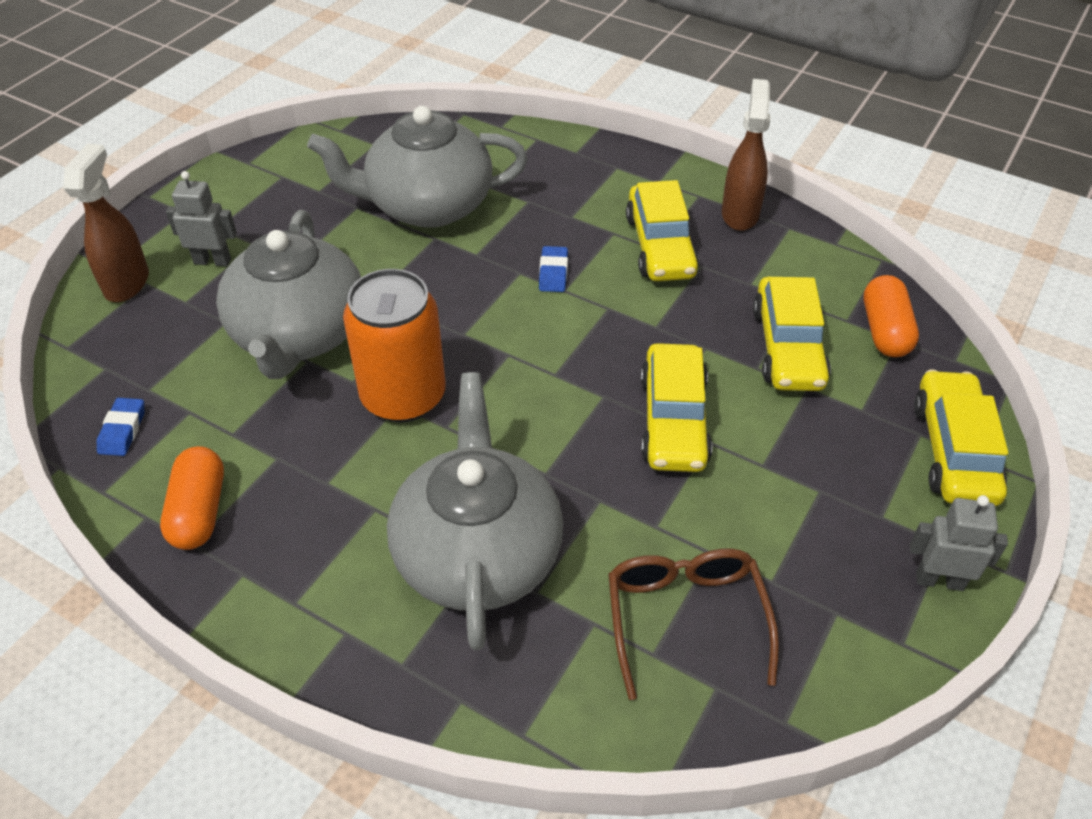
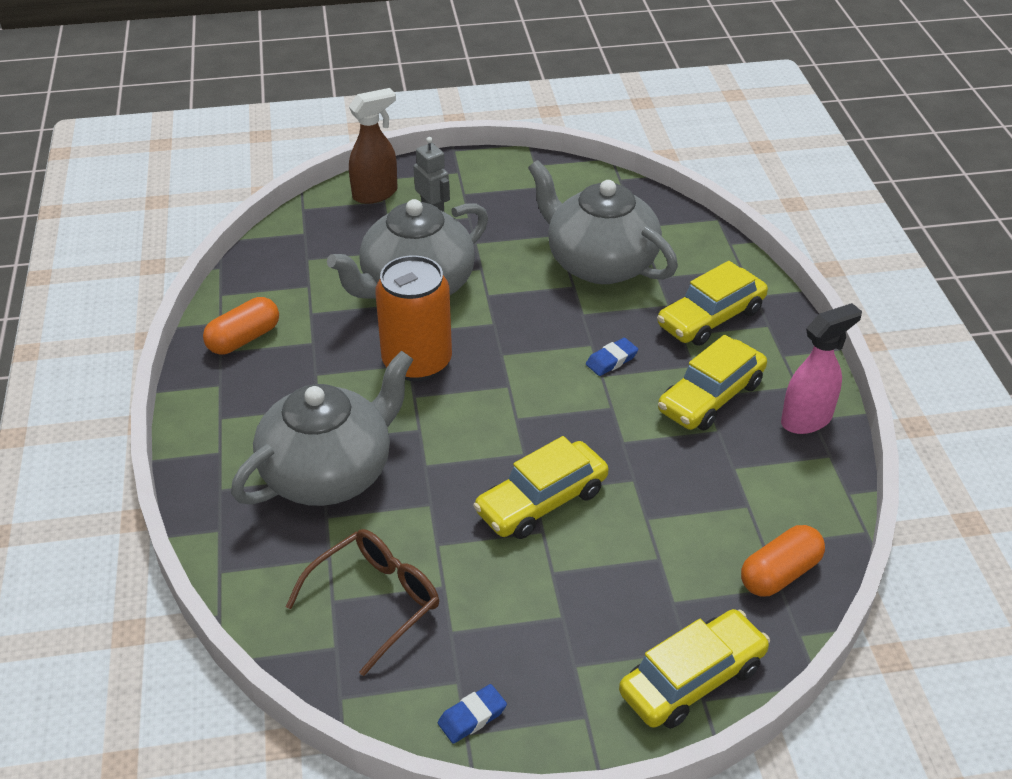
camera: 50 degrees right, 5 degrees down
blue eraser [97,398,144,456] -> blue eraser moved to [438,684,507,744]
brown spray bottle [722,79,771,231] -> pink spray bottle [781,303,862,434]
yellow car [753,277,831,391] -> yellow car moved to [657,261,768,346]
grey robot [910,495,1008,591] -> none

